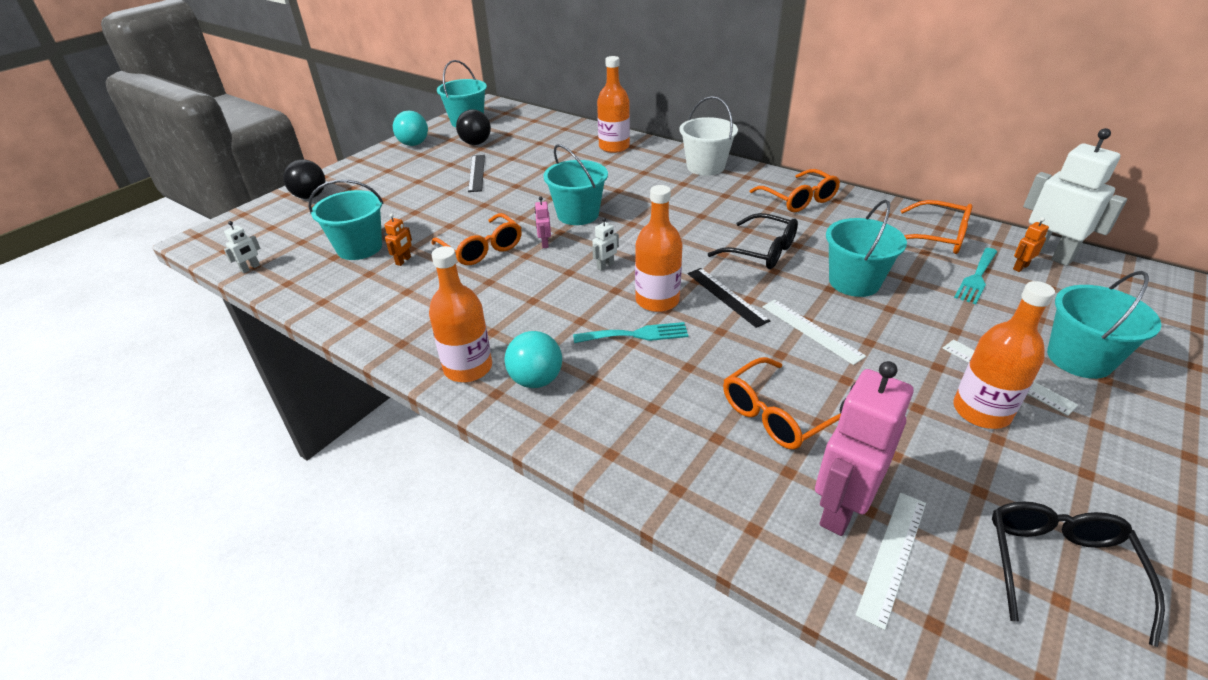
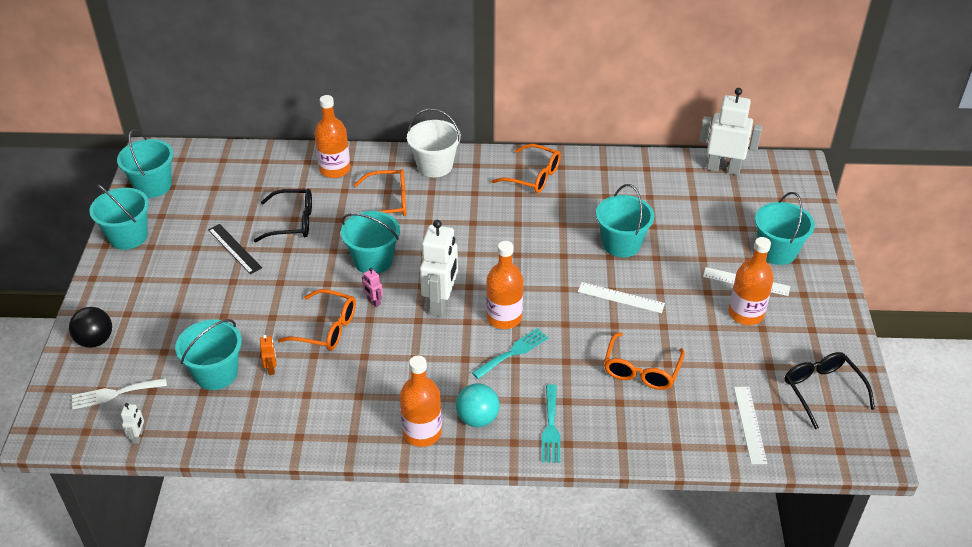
camera: 35 degrees left, 5 degrees up
turquoise ball [393,111,428,146] -> turquoise bucket [89,184,149,250]
black ball [456,109,491,145] -> none
white robot [592,217,619,271] -> white robot [420,220,458,317], size x2.35
black ruler [688,268,770,328] -> none
black glasses [708,213,798,269] -> black glasses moved to [254,189,312,242]
pink robot [815,361,913,536] -> none
orange glasses [901,200,973,254] -> orange glasses moved to [354,169,406,216]
turquoise fork [954,248,997,304] -> turquoise fork moved to [542,384,560,463]
orange robot [1013,217,1049,272] -> none
none -> white fork [72,378,167,409]

